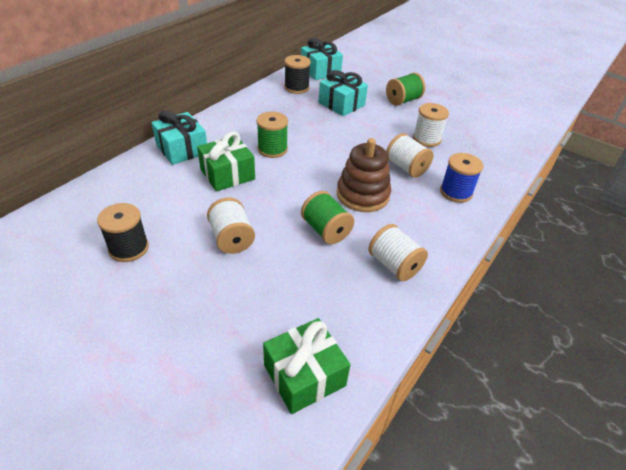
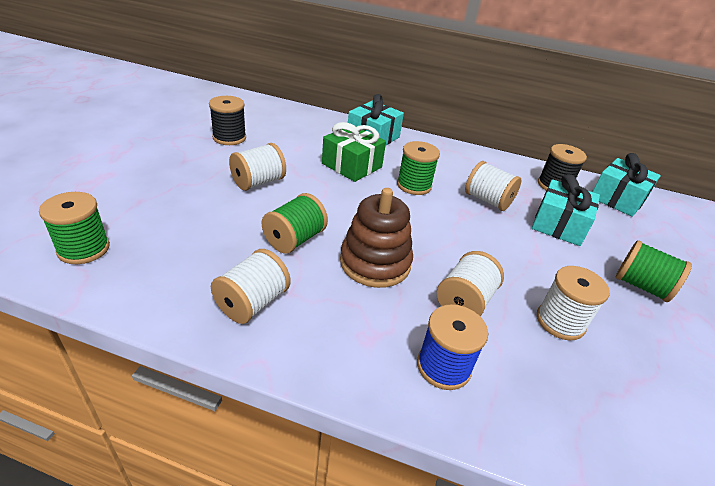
camera: 70 degrees right, 5 degrees down
green gift [263,318,350,414] -> green spool [39,192,110,264]
none -> white spool [465,161,521,211]

